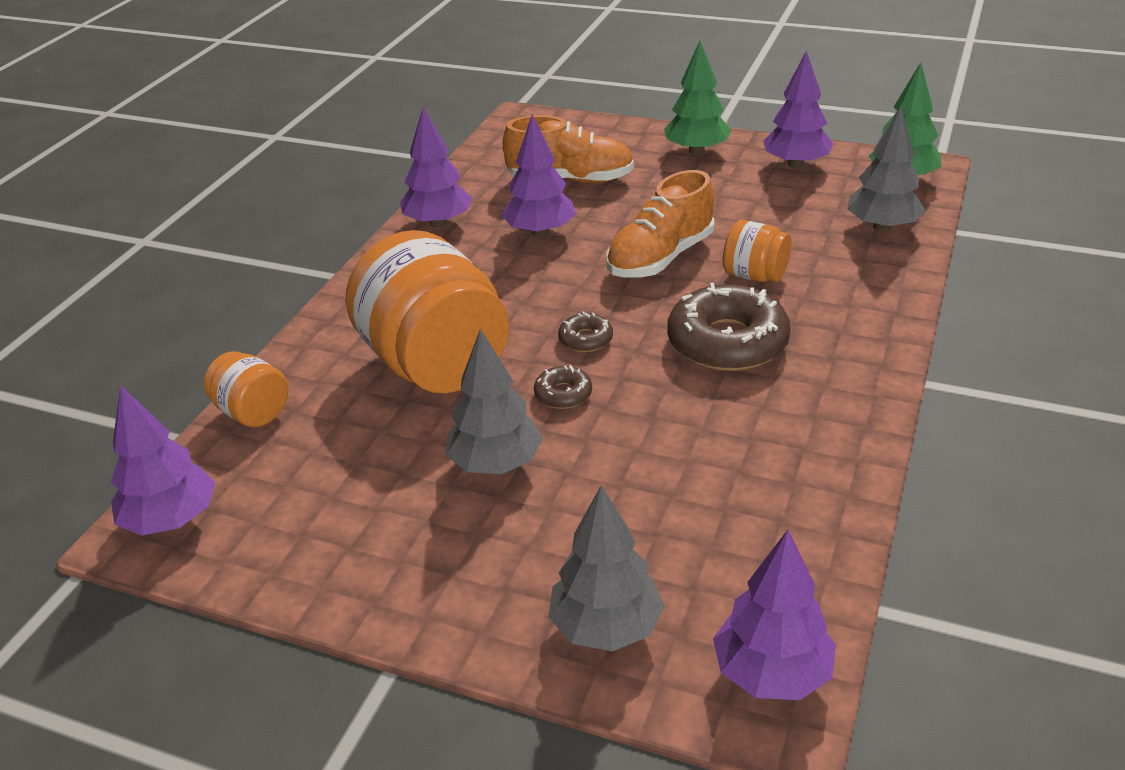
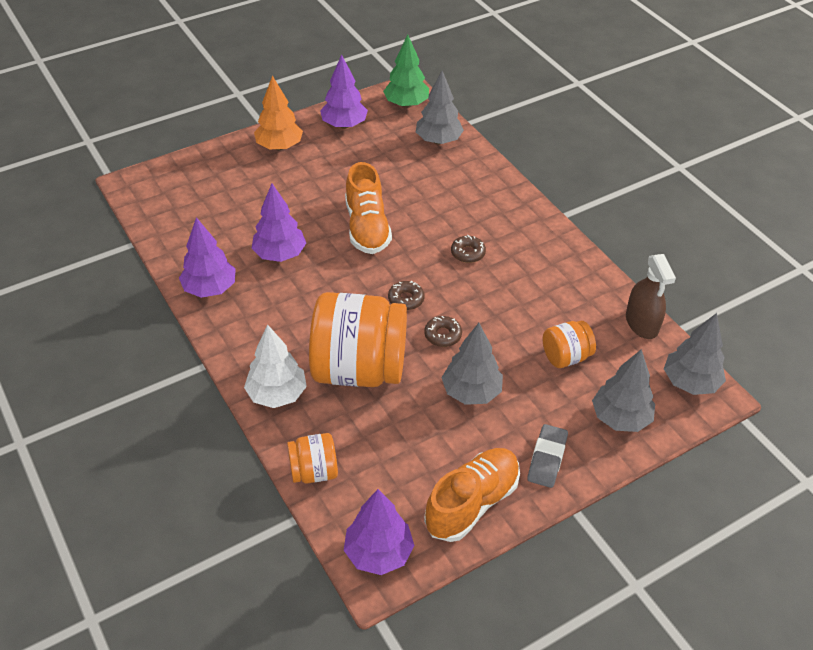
camera: 55 degrees left, 10 degrees up
orange shoe [503,115,634,183] -> orange shoe moved to [424,448,520,542]
green tree [664,41,731,155] -> orange tree [254,76,303,150]
brown donut [667,283,791,371] -> brown donut [451,235,486,263], size x0.46
purple tree [713,530,836,700] -> grey tree [664,313,726,395]
orange jar [723,220,792,282] -> orange jar moved to [543,321,596,368]
none -> white tree [244,325,307,408]
none -> grey eraser [527,424,568,488]
none -> brown spray bottle [626,254,676,339]

